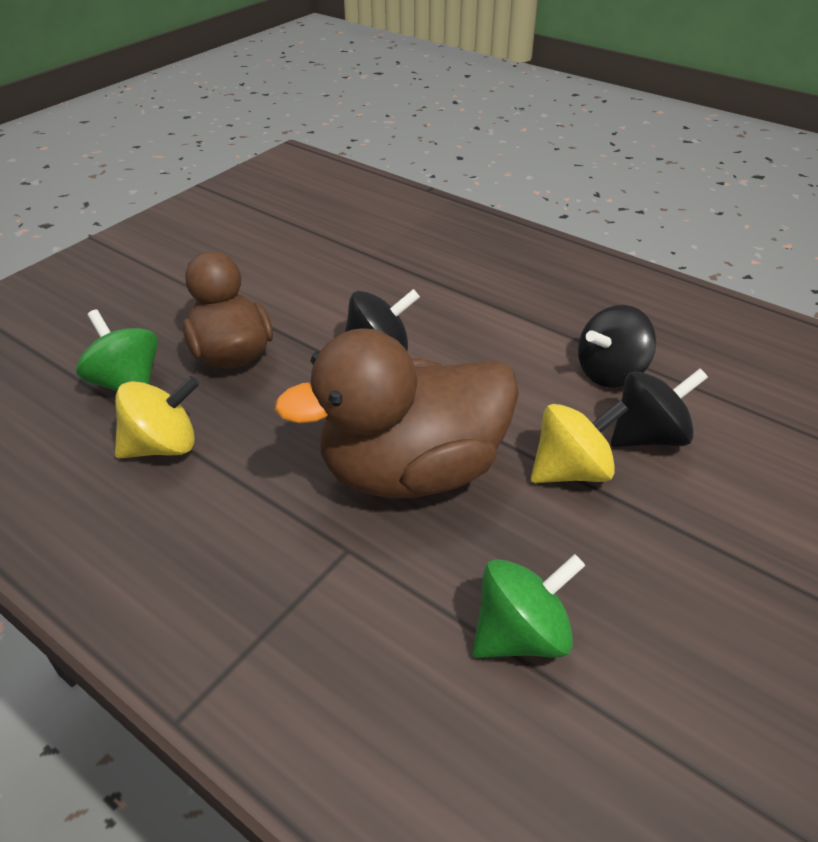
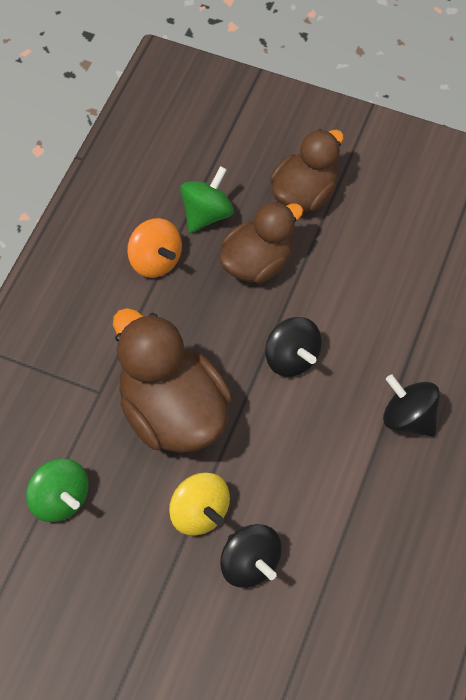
camera: 75 degrees right, 20 degrees up
yellow spinning top [115,376,199,459] -> orange spinning top [127,218,182,278]
black spinning top [578,305,656,387] -> black spinning top moved to [383,374,440,437]
none -> brown duck [270,129,344,211]

